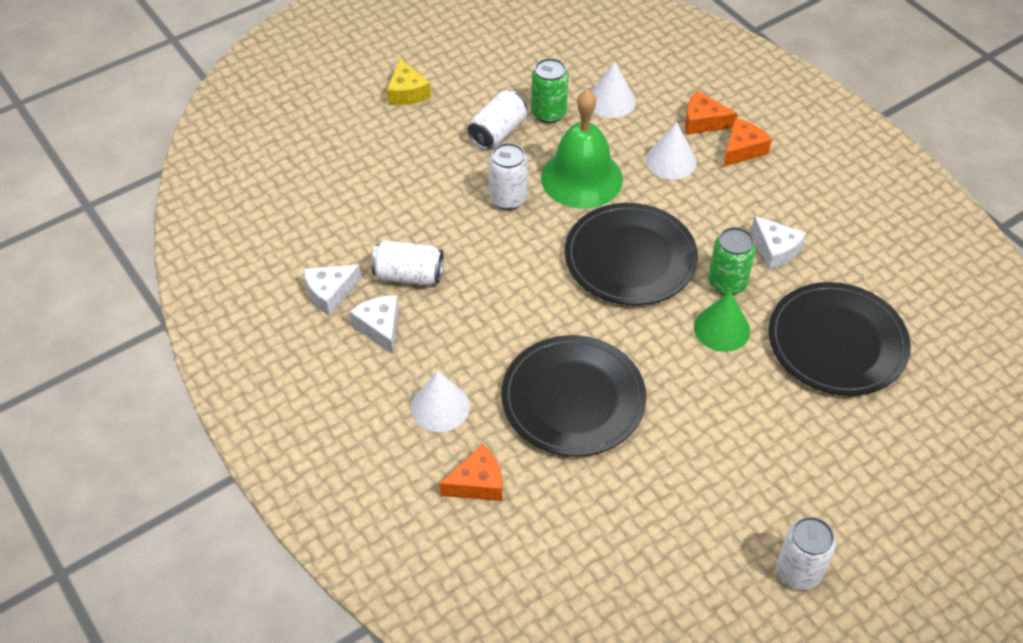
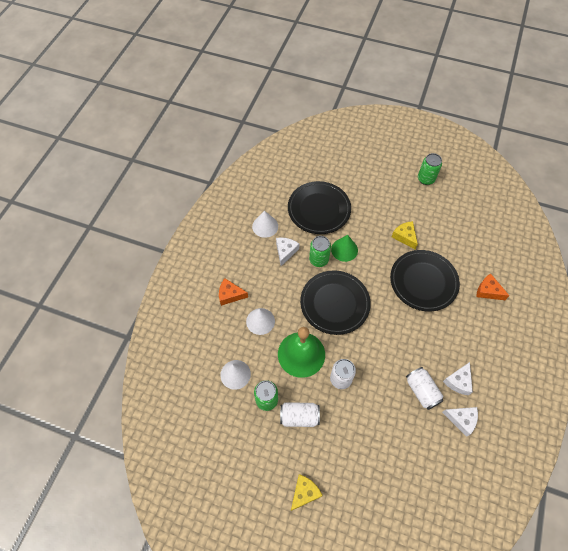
camera: 125 degrees left, 10 degrees up
white cone [411,371,470,432] -> white cone moved to [252,211,278,238]
orange cheese [685,90,738,135] -> none
white can [776,517,836,590] -> green can [418,153,442,185]
none -> yellow cheese [392,221,418,249]

